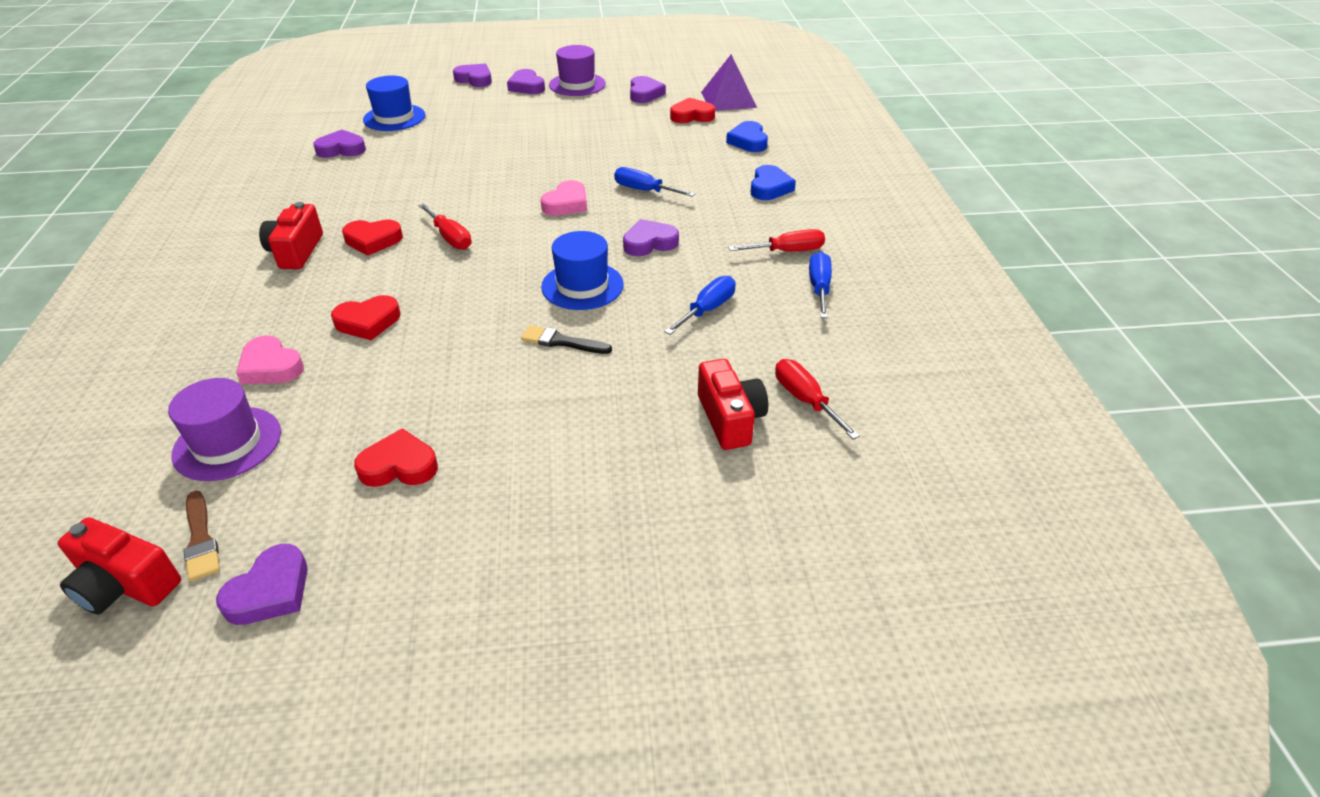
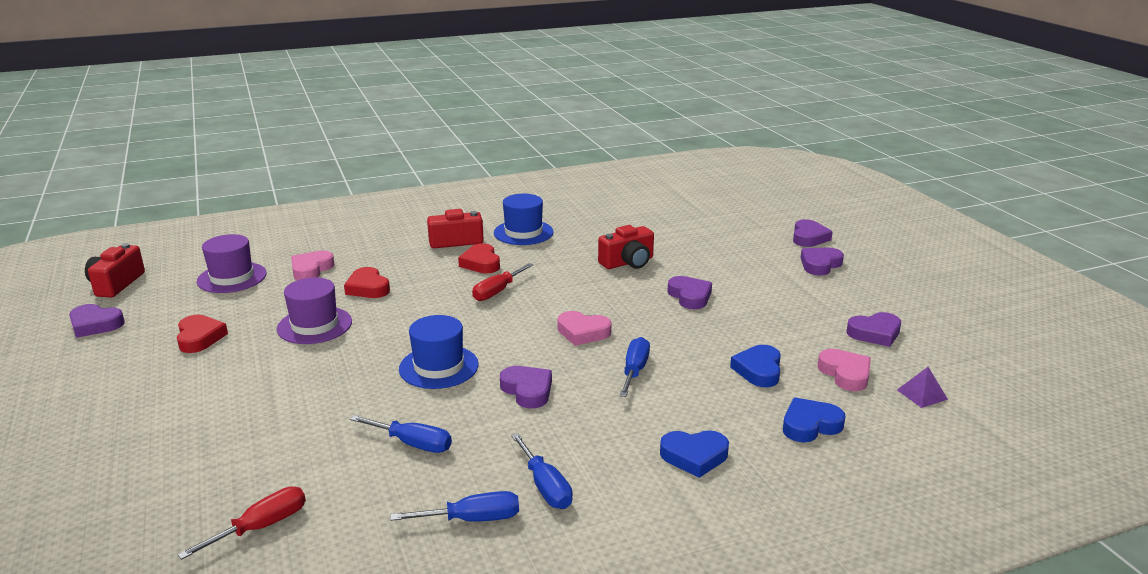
camera: 75 degrees right, 15 degrees down
brown brush [183,491,220,581] -> none
purple heart [313,129,366,158] -> purple heart moved to [667,276,712,309]
blue hat [363,76,425,131] -> blue hat moved to [494,194,554,245]
black brush [521,325,612,354] -> none
purple hat [549,45,606,96] -> purple hat moved to [277,277,352,344]
red heart [670,97,715,123] -> pink heart [818,349,871,391]
red camera [698,359,768,450] -> red camera moved to [598,225,654,269]
purple pyramid [701,54,757,111] -> purple pyramid [897,367,948,408], size x0.52
red screwdriver [728,229,825,252] -> blue screwdriver [511,433,573,509]
none -> blue heart [730,345,781,387]

